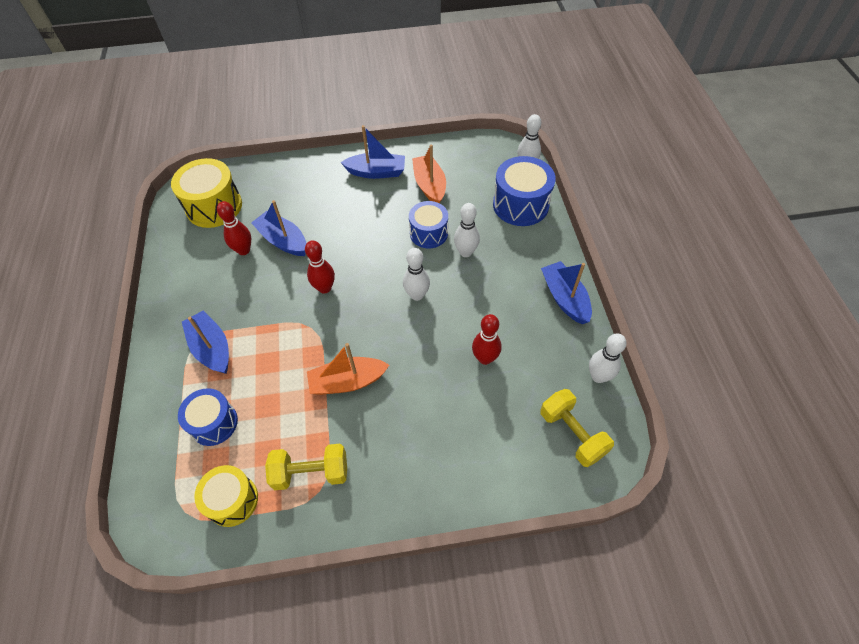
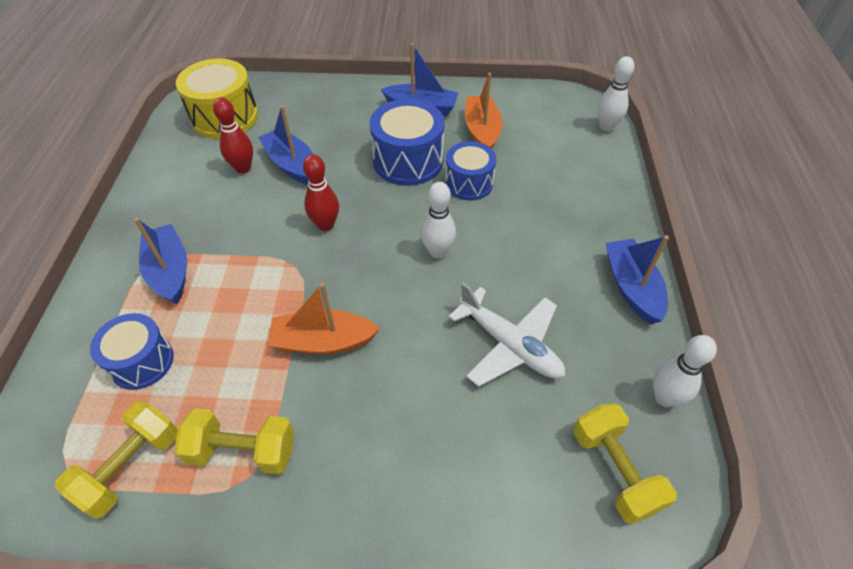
camera: 10 degrees right, 5 degrees down
yellow drum [194,465,258,527] -> yellow dumbbell [55,401,177,519]
white bowling pin [454,203,480,257] -> none
red bowling pin [472,314,502,365] -> white plane [448,282,565,387]
blue drum [493,156,556,226] -> blue drum moved to [370,99,445,186]

